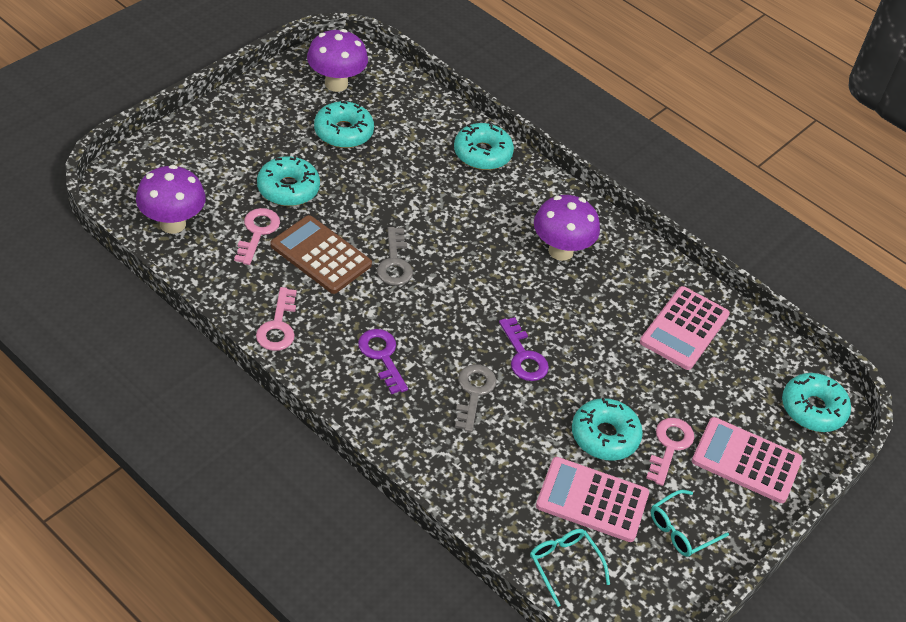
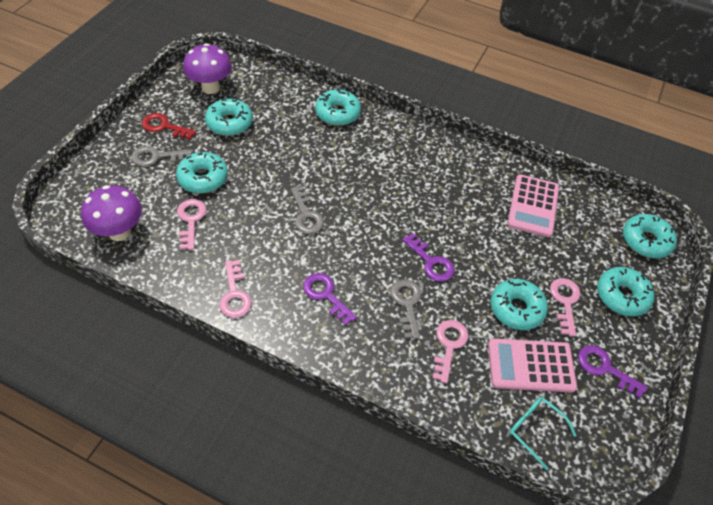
camera: 15 degrees left, 5 degrees up
brown calculator [270,215,372,294] -> none
purple mushroom [534,195,600,261] -> none
turquoise glasses [651,490,729,557] -> purple key [578,345,648,398]
pink calculator [692,417,802,503] -> turquoise donut [597,267,654,317]
none -> grey key [131,146,192,167]
none -> red key [142,113,196,140]
none -> pink key [433,320,469,383]

